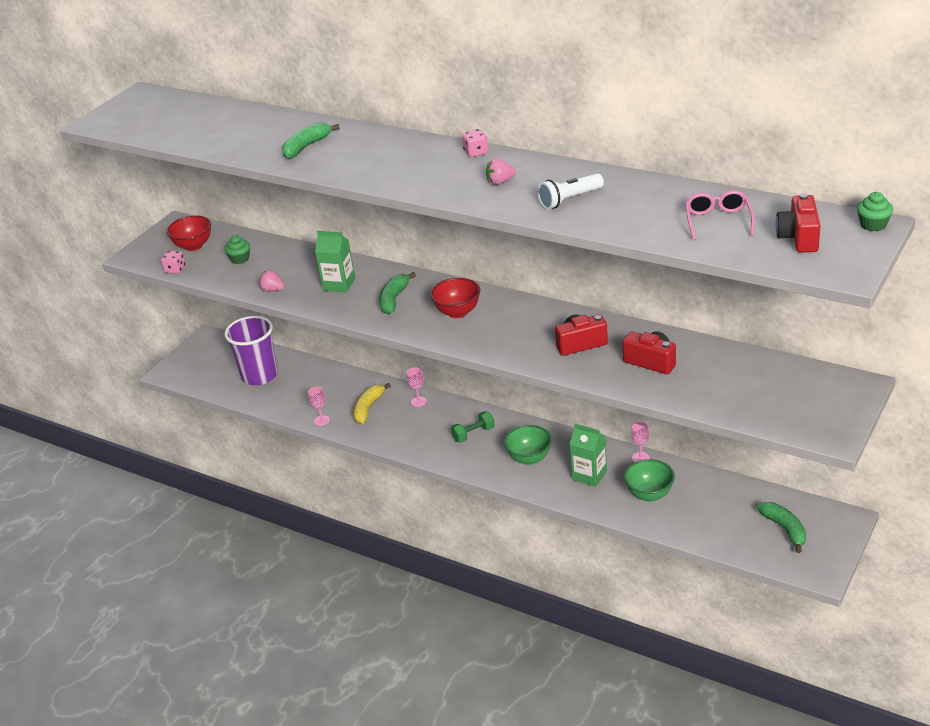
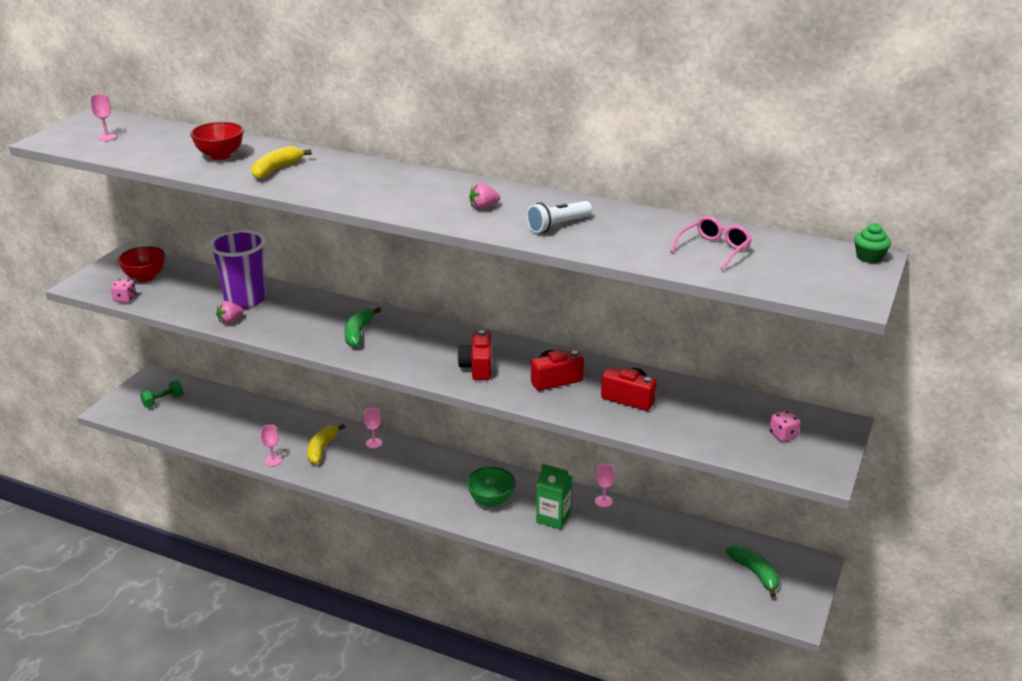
camera: 10 degrees left, 5 degrees down
green cupcake [225,235,250,264] -> none
purple cup [225,316,278,385] -> purple cup moved to [209,230,266,308]
pink strawberry [259,270,285,292] -> pink strawberry turned 60 degrees counterclockwise [216,301,244,324]
green banana [282,123,340,159] -> yellow banana [251,146,312,179]
green carton [315,231,355,292] -> none
red bowl [430,278,480,318] -> red bowl moved to [190,122,244,160]
green dumbbell [451,411,495,443] -> green dumbbell moved to [140,381,183,408]
pink dice [462,129,488,157] -> pink dice moved to [769,410,801,442]
green bowl [624,459,675,501] -> none
pink glasses [685,190,755,240] -> pink glasses turned 45 degrees clockwise [670,216,752,270]
red camera [776,193,821,253] -> red camera moved to [457,330,491,380]
none -> pink goblet [90,94,117,141]

